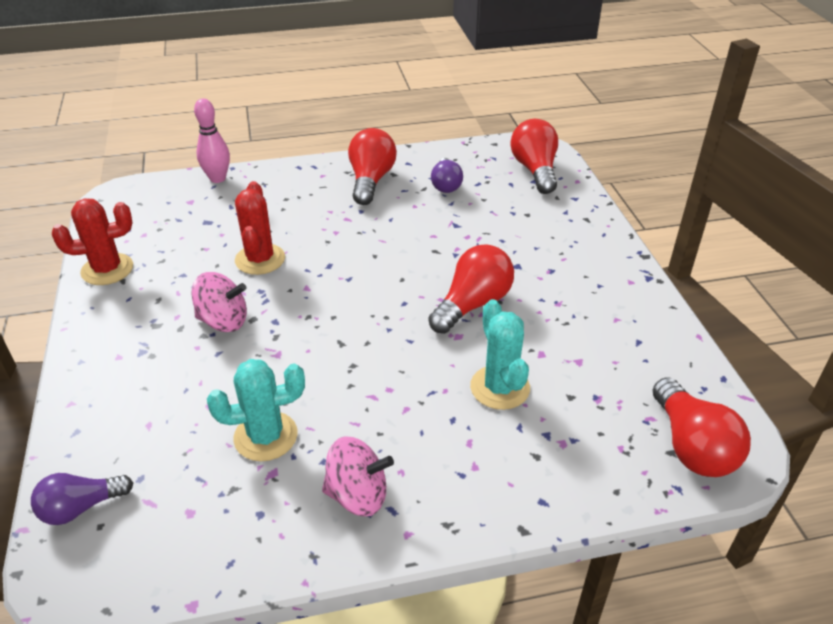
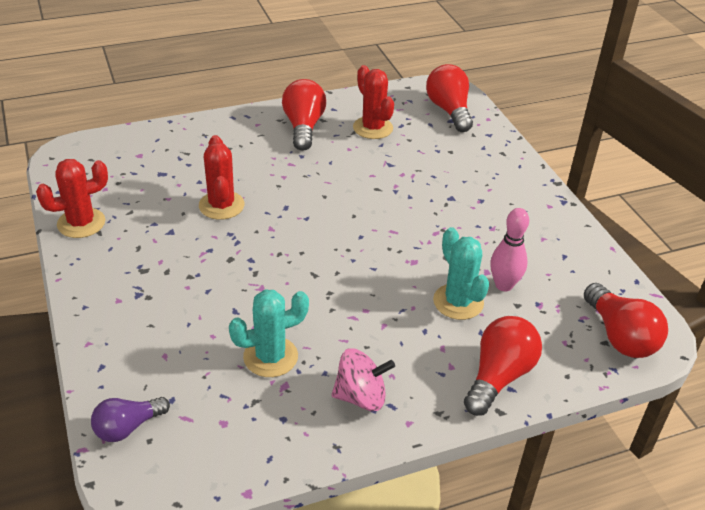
camera: 10 degrees left, 0 degrees up
pink spinning top [191,272,247,332] -> none
pink bowling pin [194,99,230,183] -> pink bowling pin moved to [490,208,529,291]
red light bulb [428,245,514,334] -> red light bulb moved to [464,316,542,416]
purple light bulb [431,158,463,193] -> red cactus [353,65,394,139]

